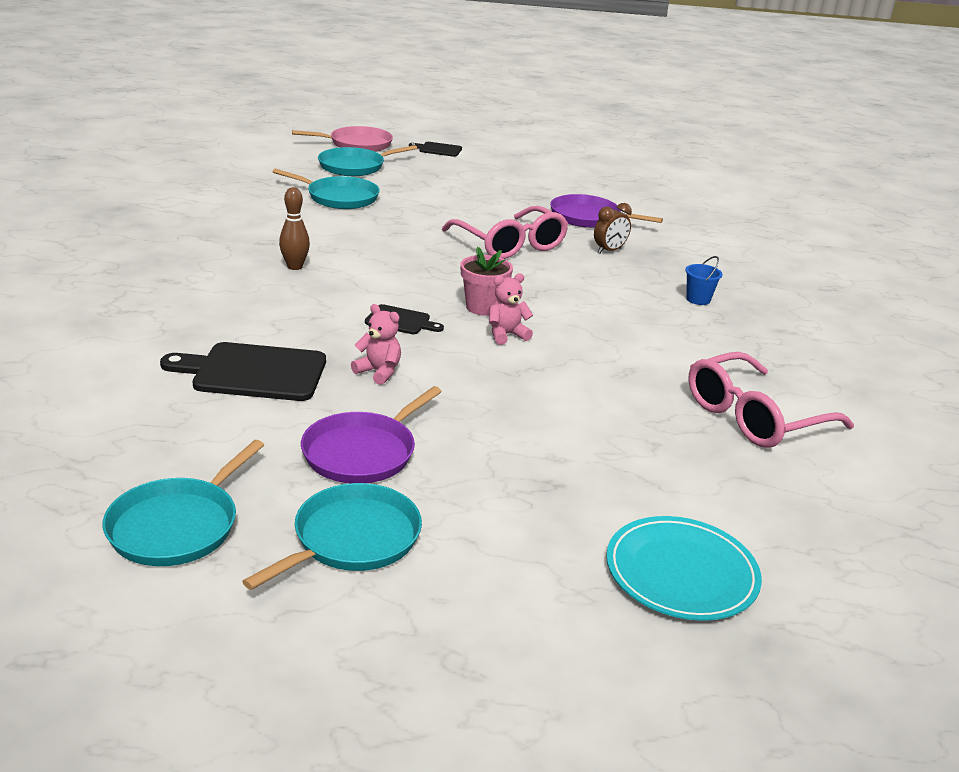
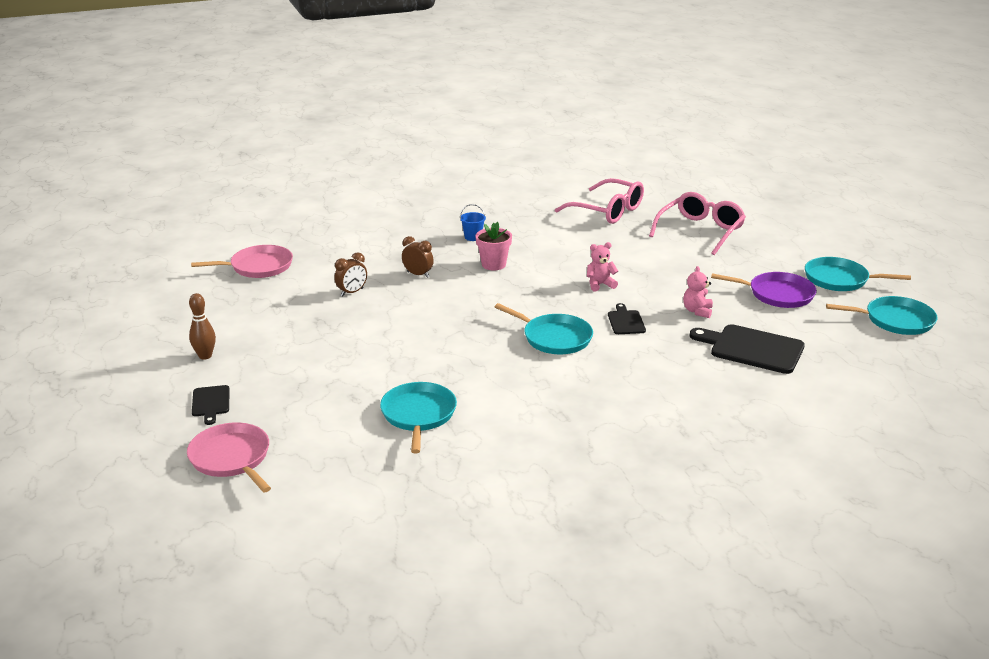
camera: 110 degrees left, 0 degrees up
black cutting board [160,342,326,401] -> black cutting board turned 135 degrees clockwise [690,324,805,374]
brown bowling pin [279,187,310,270] -> brown bowling pin moved to [189,293,216,360]
turquoise pan [318,145,417,176] -> turquoise pan moved to [495,303,593,354]
pink glasses [442,206,568,259] -> pink glasses moved to [649,192,746,255]
pink flower pot [461,247,513,316] -> pink flower pot moved to [475,222,512,270]
pink teddy bear [489,273,533,345] -> pink teddy bear turned 120 degrees clockwise [587,242,618,291]
purple pan [550,194,663,228] -> brown clock [334,252,367,296]
turquoise plate [606,516,762,621] -> none
none -> pink pan [191,245,293,278]

